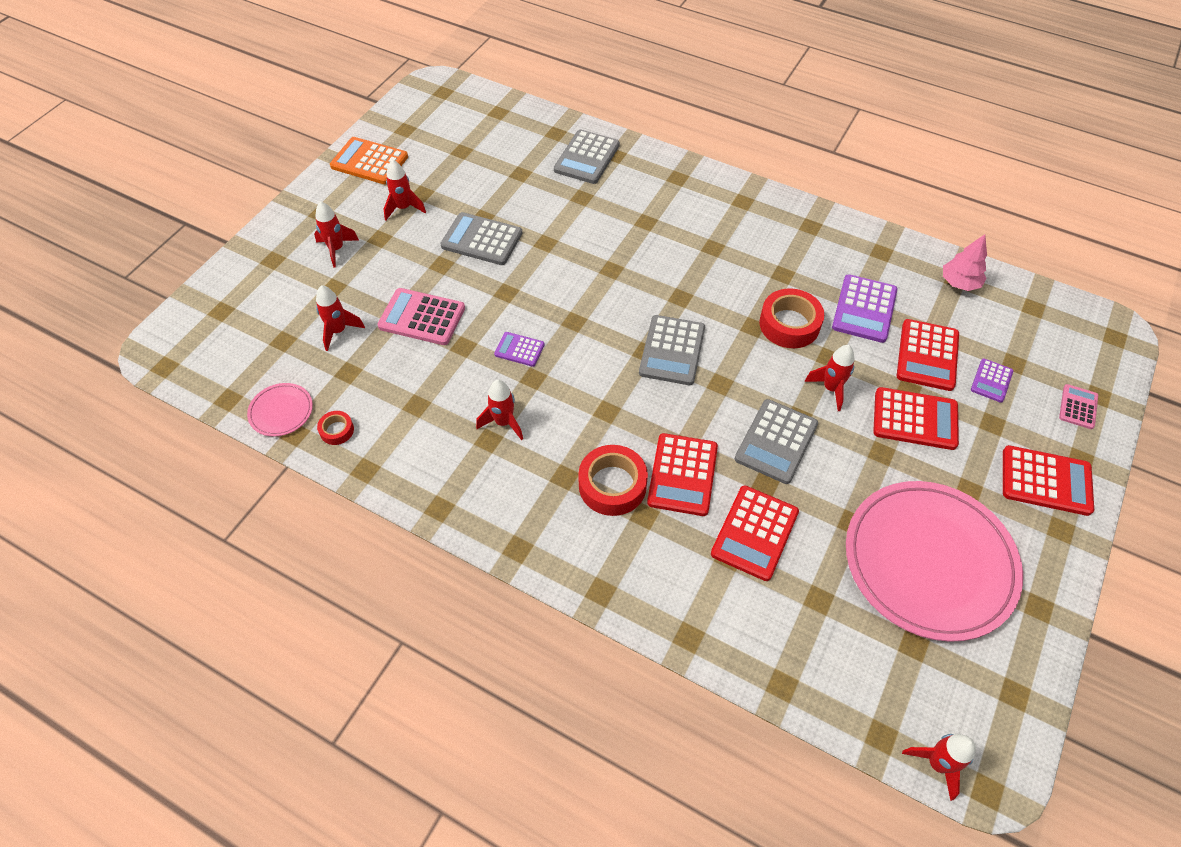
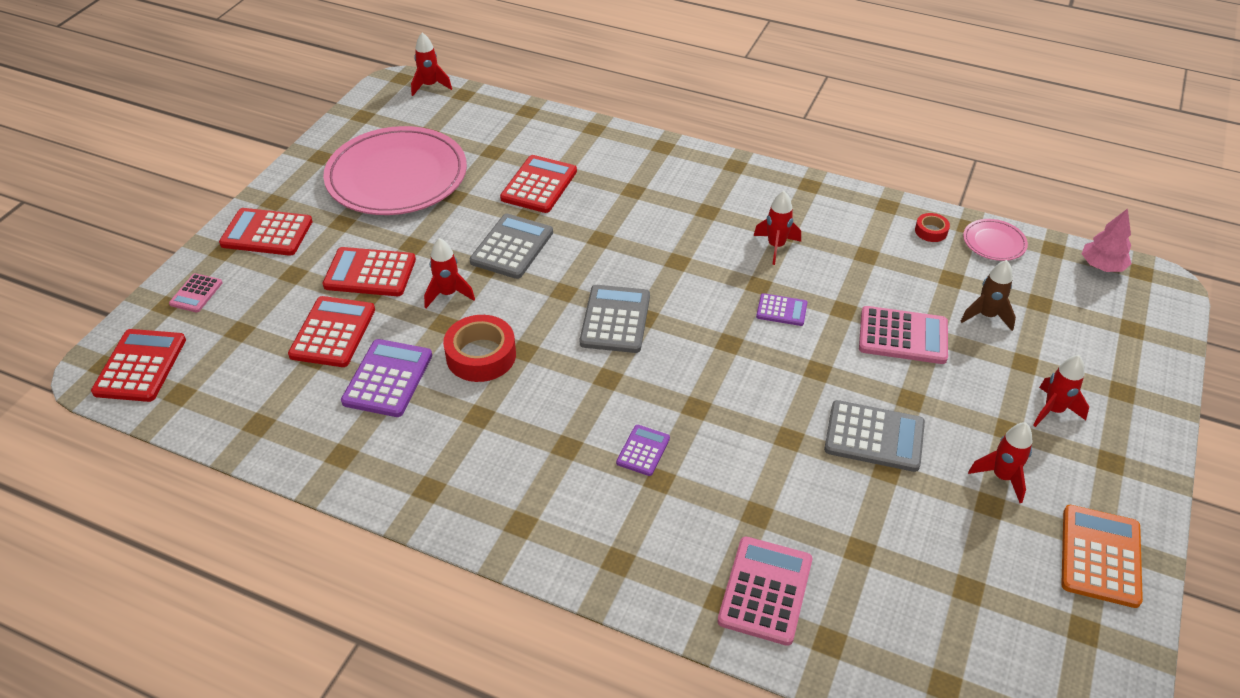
camera: 175 degrees right, 10 degrees down
red rocket [316,285,365,351] -> brown rocket [960,260,1016,331]
orange calculator [330,137,408,184] -> orange calculator turned 90 degrees counterclockwise [1061,505,1143,608]
grey calculator [554,129,620,184] -> pink calculator [718,536,812,646]
red tape [578,445,648,516] -> none
red calculator [647,433,718,516] -> red calculator moved to [91,329,186,402]
pink tree [943,234,987,291] -> pink tree moved to [1082,209,1131,272]
purple calculator [971,359,1013,403] -> purple calculator moved to [616,425,670,476]

